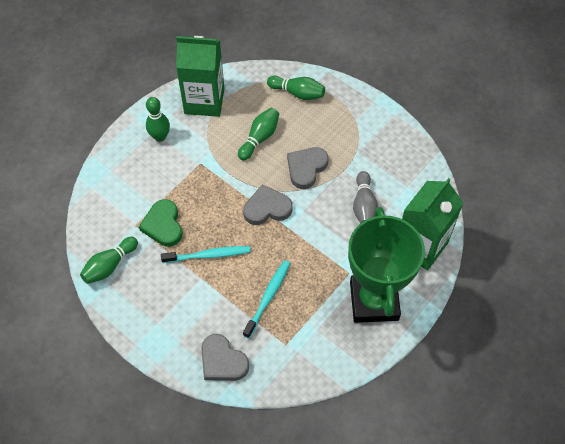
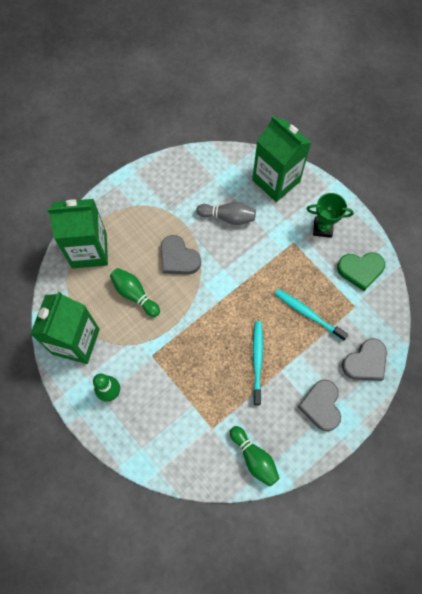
camera: 80 degrees left, 10 degrees up
green heart [139,199,182,247] -> green heart moved to [337,252,385,291]
grey heart [243,184,292,225] -> grey heart moved to [298,380,341,431]
green bowling pin [267,76,325,100] -> green carton [48,199,108,268]
green trophy [348,207,425,323] -> green trophy [306,193,354,238], size x0.48

